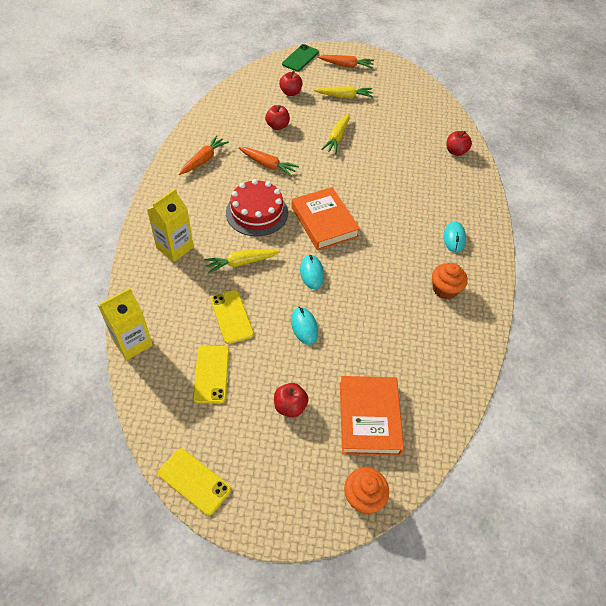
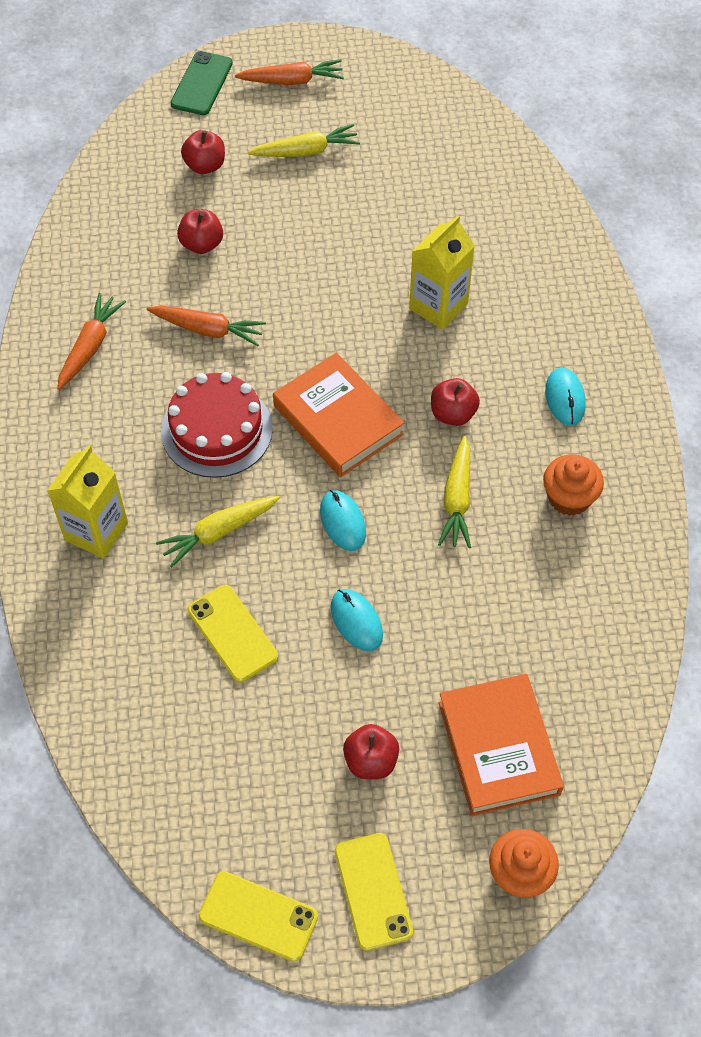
camera: 10 degrees left, 5 degrees up
yellow carton [98,288,153,360] -> yellow carton moved to [409,215,475,330]
yellow phone [193,346,229,404] -> yellow phone moved to [335,833,413,951]
yellow carrot [321,113,350,154] -> yellow carrot moved to [438,436,471,548]
red apple [446,131,472,156] -> red apple moved to [431,378,480,426]

